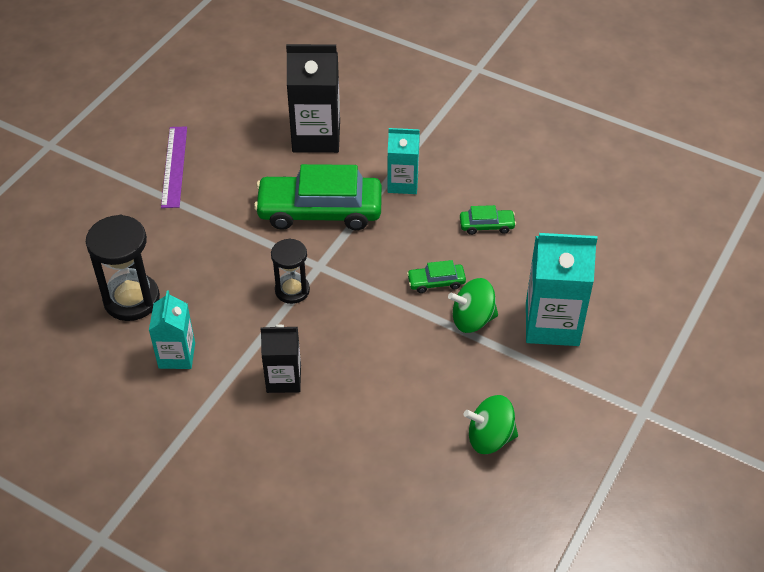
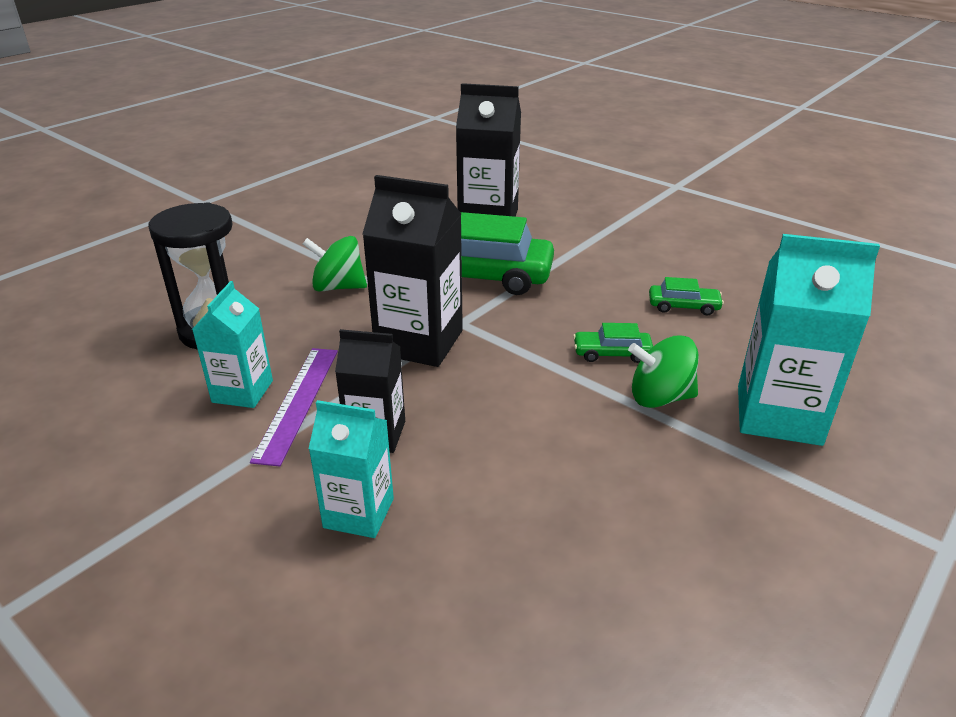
camera: 10 degrees right, 15 degrees down
purple ruler [161,127,187,208] -> purple ruler moved to [250,348,338,466]
black hourglass [271,238,310,304] -> black carton [362,175,463,367]
turquoise carton [387,128,420,194] -> turquoise carton moved to [309,400,394,538]
green spinning top [464,395,518,454] -> green spinning top moved to [303,236,367,292]

